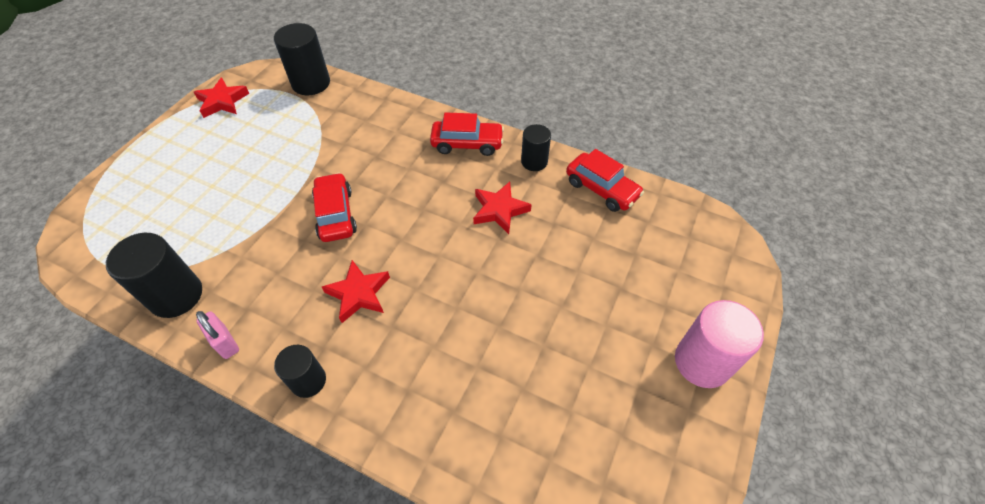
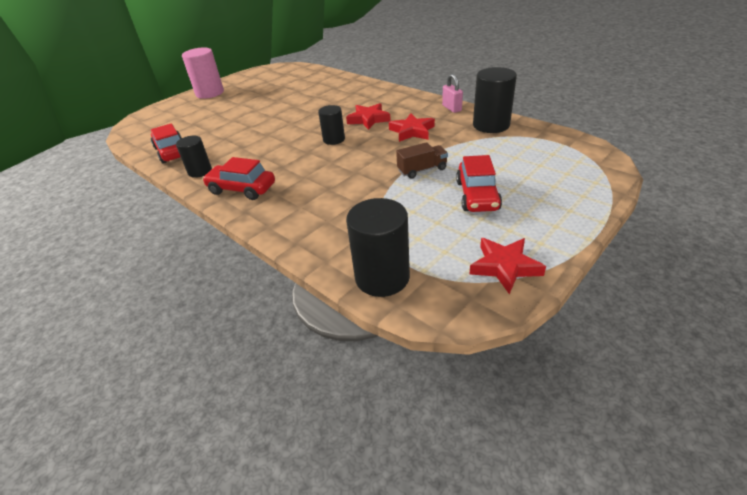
camera: 160 degrees left, 15 degrees down
black cylinder [274,345,326,398] -> black cylinder moved to [318,105,345,145]
red car [312,172,357,242] -> red car moved to [456,155,502,212]
red star [473,182,532,234] -> red star moved to [389,113,435,142]
none -> brown truck [396,142,448,179]

